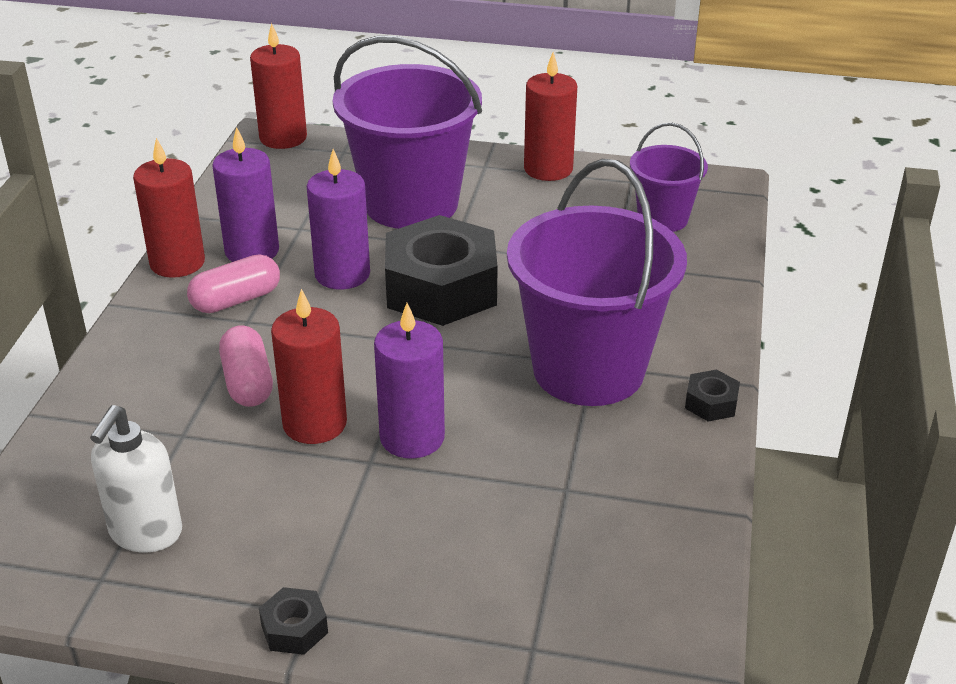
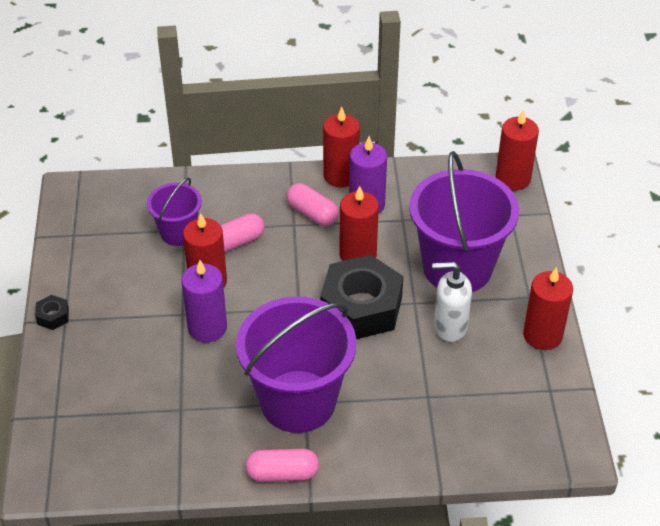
camera: 75 degrees right, 10 degrees up
white soap dispenser [90,405,182,553] -> white soap dispenser moved to [432,262,472,342]
purple candle [307,149,370,290] -> red candle [339,186,379,261]
purple bucket [630,122,708,232] -> purple bucket moved to [147,177,202,246]
black nut [685,369,740,421] -> pink capsule [245,449,319,482]

